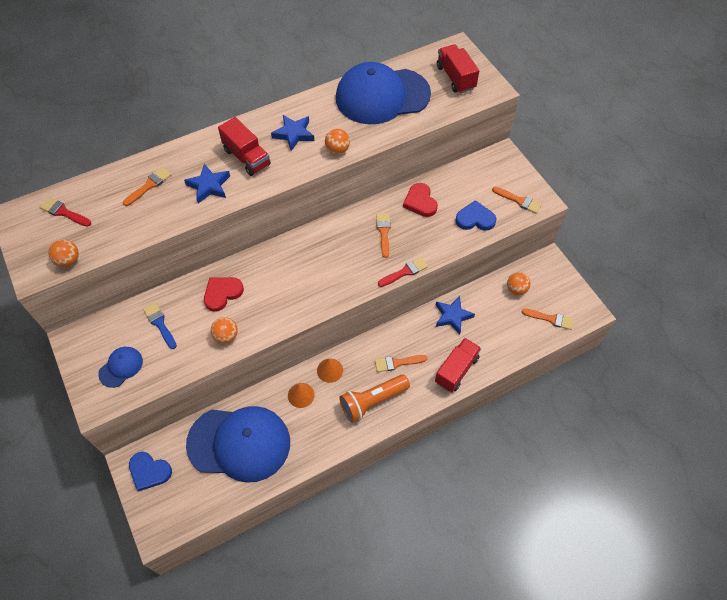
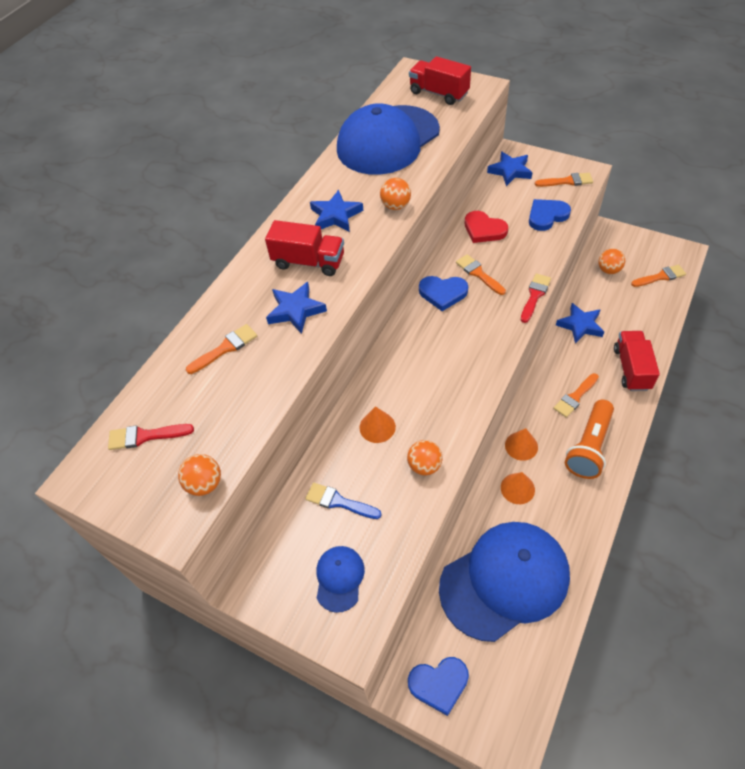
camera: 30 degrees left, 5 degrees down
orange brush [123,167,172,206] -> orange brush turned 45 degrees clockwise [186,324,257,374]
red heart [204,277,244,312] -> orange cone [360,406,396,443]
none -> blue heart [419,276,468,311]
none -> blue star [487,151,533,186]

